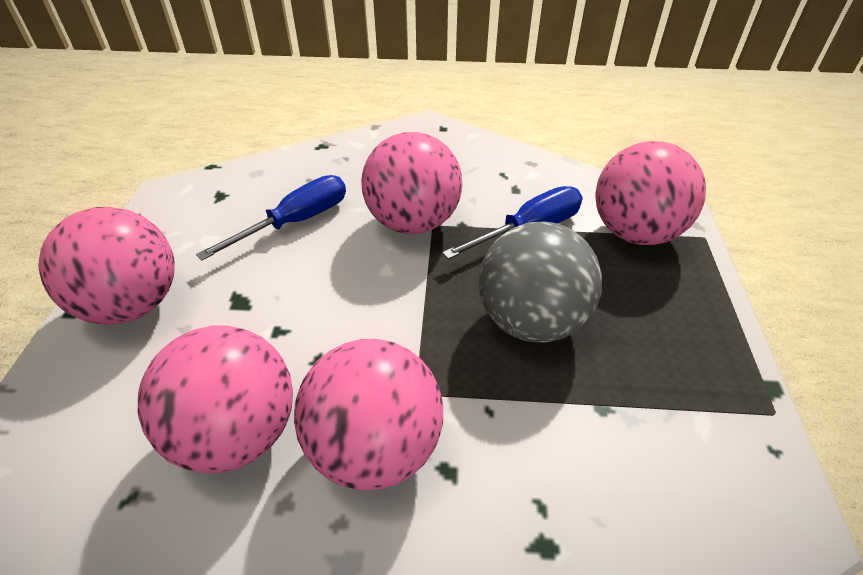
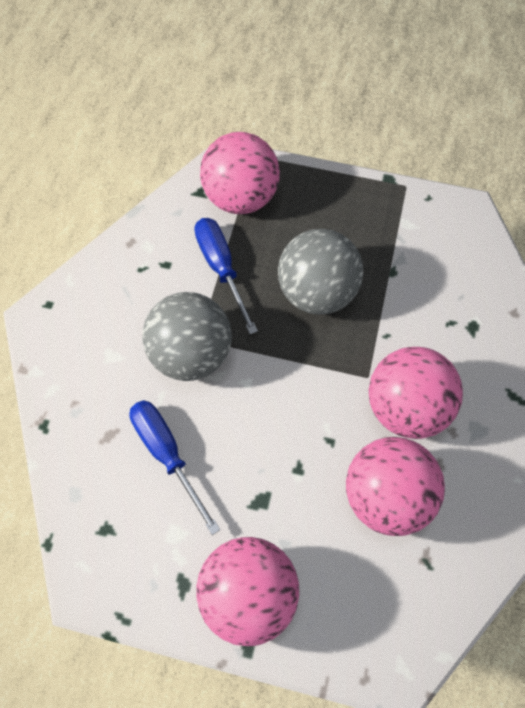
camera: 80 degrees left, 20 degrees up
pink ball [361,132,462,234] -> grey ball [143,292,232,381]

